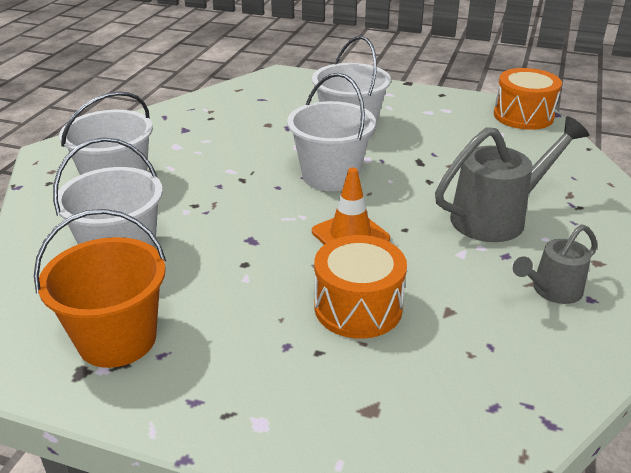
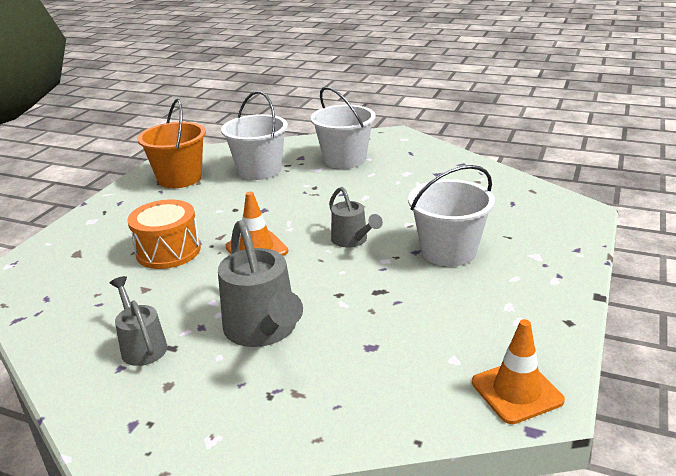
camera: 95 degrees right, 5 degrees down
white bucket [287,73,376,191] -> grey watering can [329,187,383,248]
orange drum [494,68,562,130] -> orange traffic cone [472,319,565,424]

